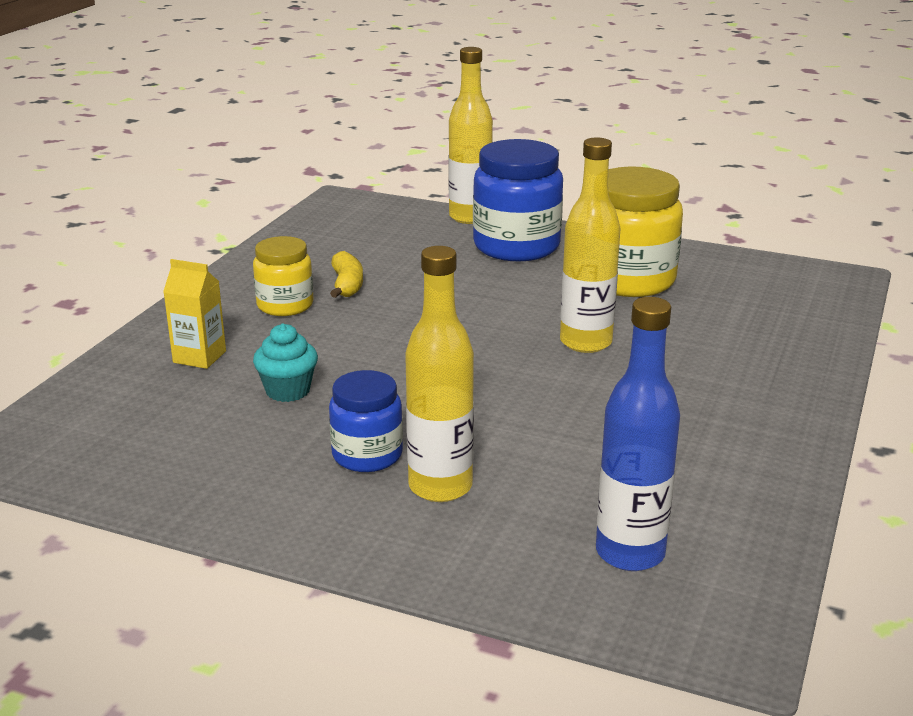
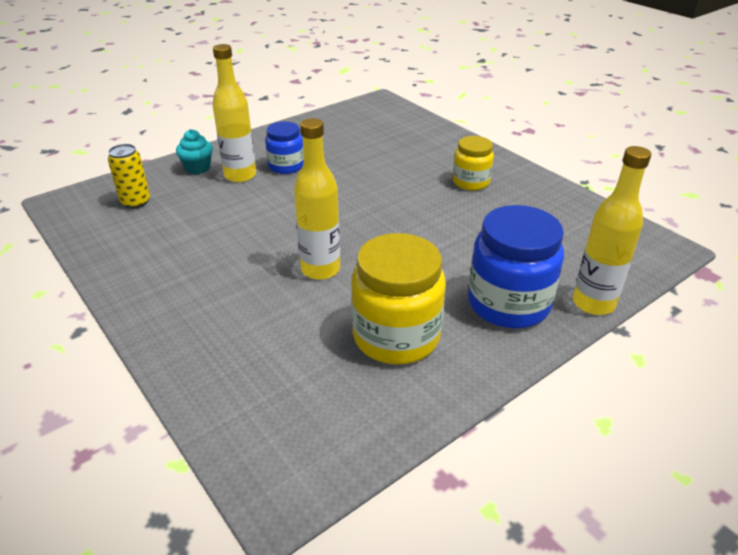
camera: 120 degrees right, 10 degrees up
yellow carton [163,259,226,369] -> none
turquoise cupcake [253,323,318,402] -> turquoise cupcake moved to [176,129,213,174]
yellow banana [330,251,363,298] -> none
blue bottle [596,297,680,571] -> yellow can [108,144,150,209]

